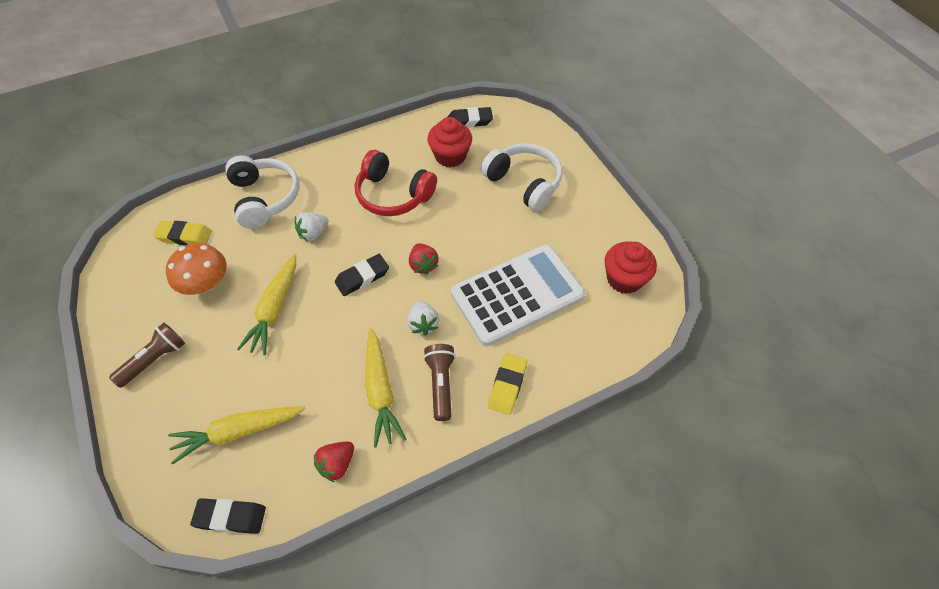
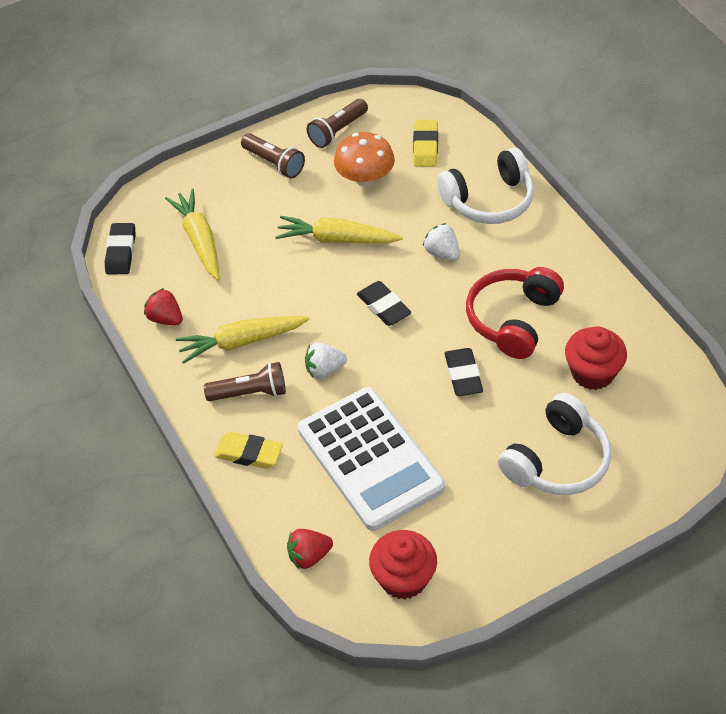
camera: 90 degrees right, 5 degrees down
red strawberry [409,243,438,275] -> red strawberry moved to [287,529,333,569]
black eraser [448,107,493,128] -> black eraser moved to [445,348,483,396]
none -> brown flashlight [307,99,368,148]

